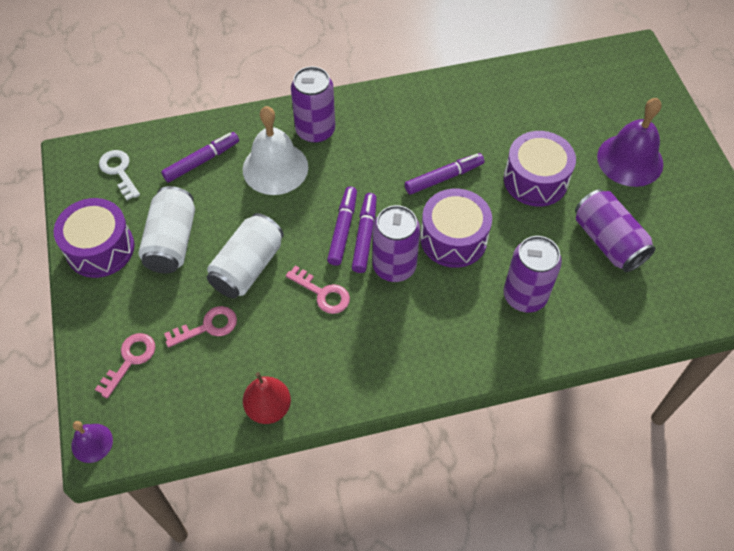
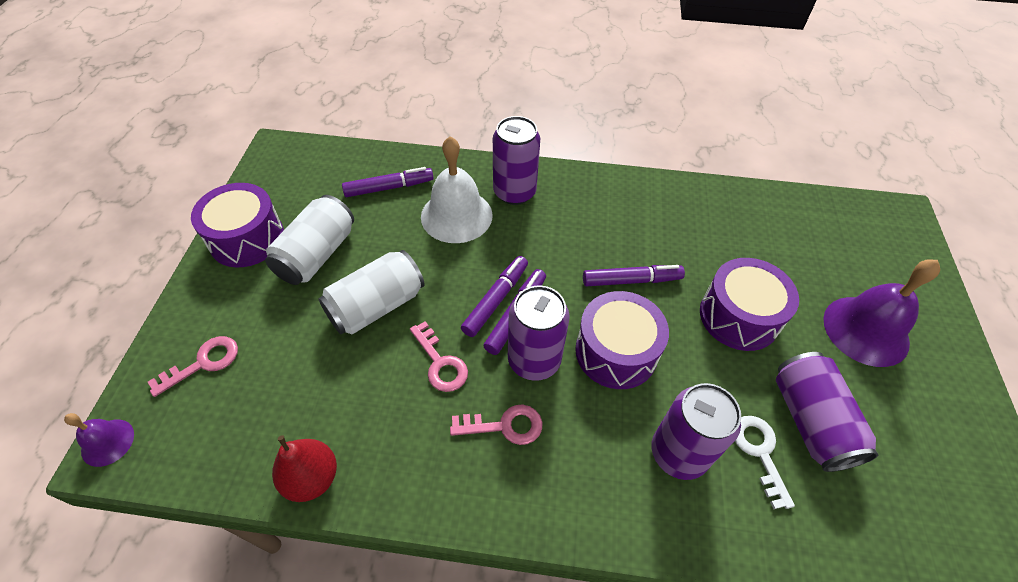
camera: 20 degrees right, 5 degrees down
white key [99,150,140,200] -> white key moved to [735,416,795,509]
pink key [164,306,237,348] -> pink key moved to [450,404,542,445]

